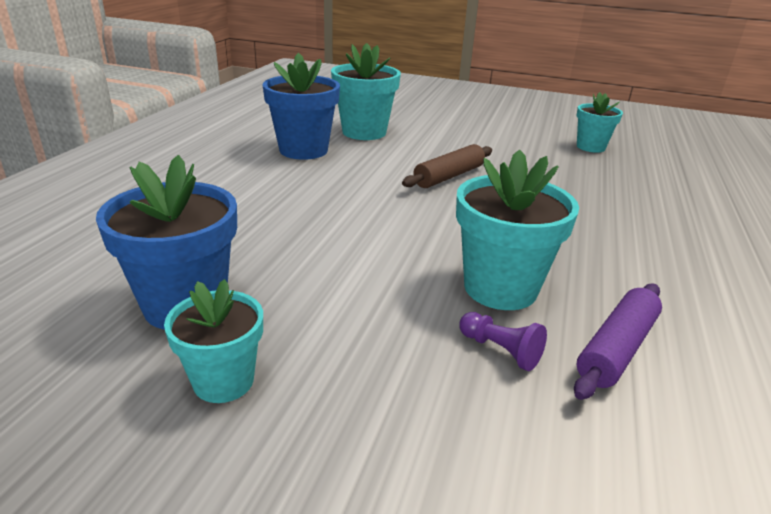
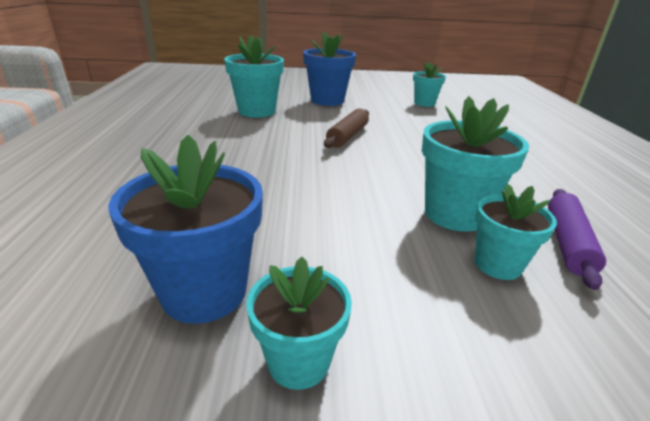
camera: 20 degrees left, 0 degrees up
blue flower pot [262,53,340,160] -> blue flower pot moved to [303,31,356,106]
purple pawn [459,312,547,371] -> turquoise flower pot [475,184,557,280]

